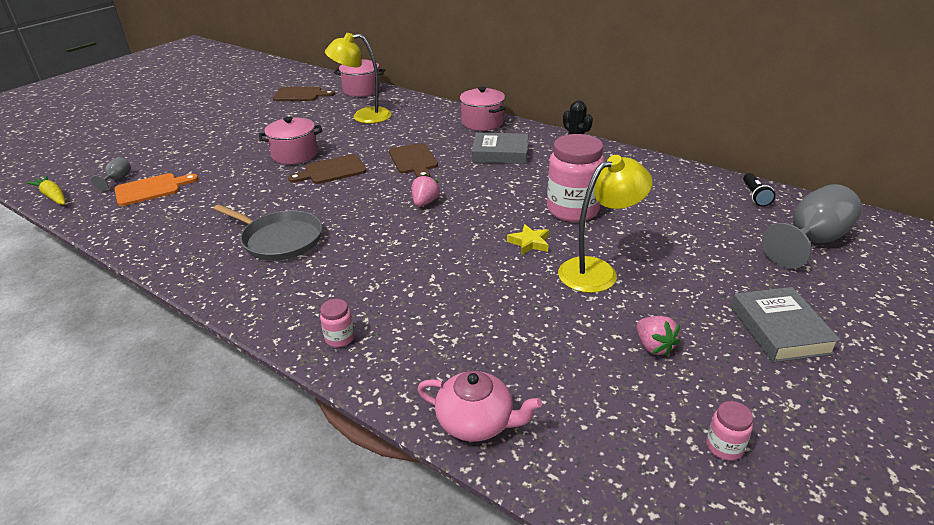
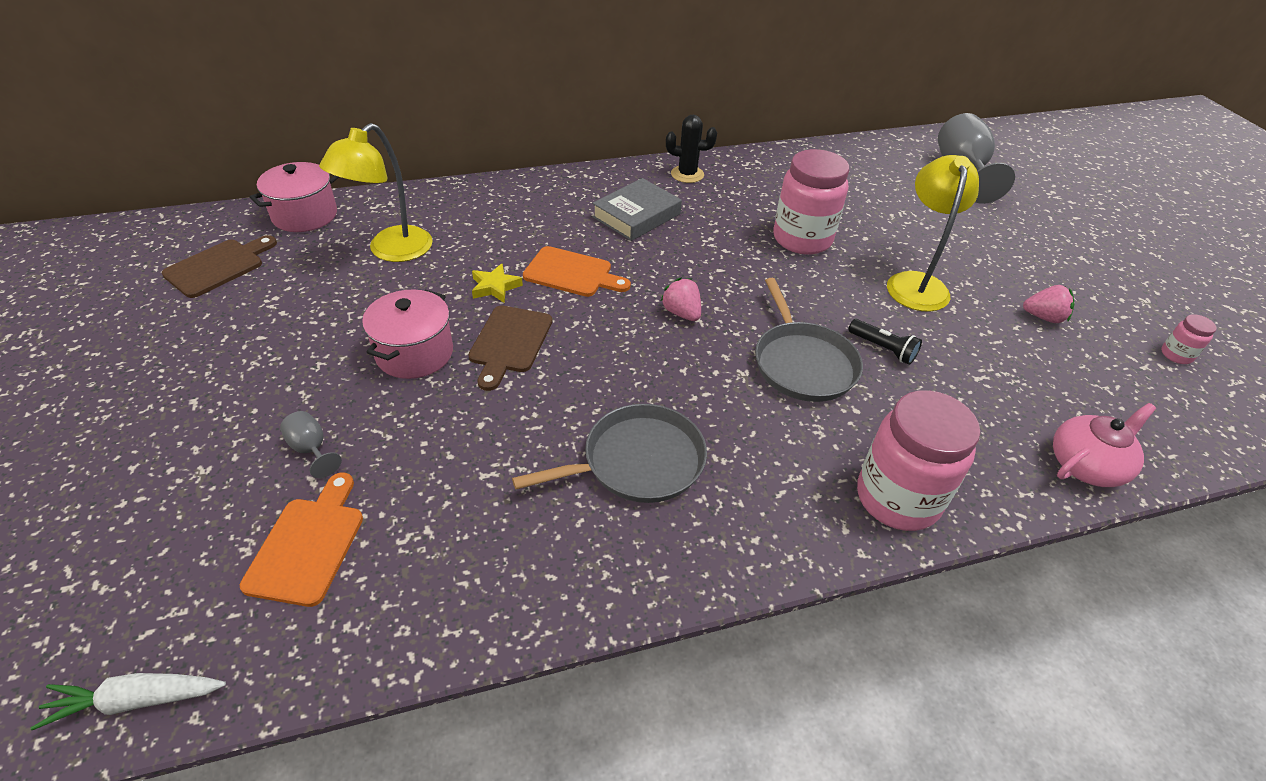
camera: 55 degrees left, 10 degrees up
yellow carrot [27,175,65,205] -> white carrot [31,673,226,730]
grey goblet [91,157,131,191] -> grey goblet moved to [280,411,342,478]
pink jar [320,299,354,347] -> pink jar [857,390,980,531], size x2.28
brown cutting board [389,143,438,177] -> orange cutting board [523,246,631,297]
pink pot [459,87,505,131] -> none
yellow star [507,224,549,255] -> yellow star moved to [472,264,523,303]
grey book [731,287,841,363] -> none
black flashlight [743,173,776,207] -> black flashlight moved to [848,319,922,365]
none -> grey pan [755,278,863,402]

